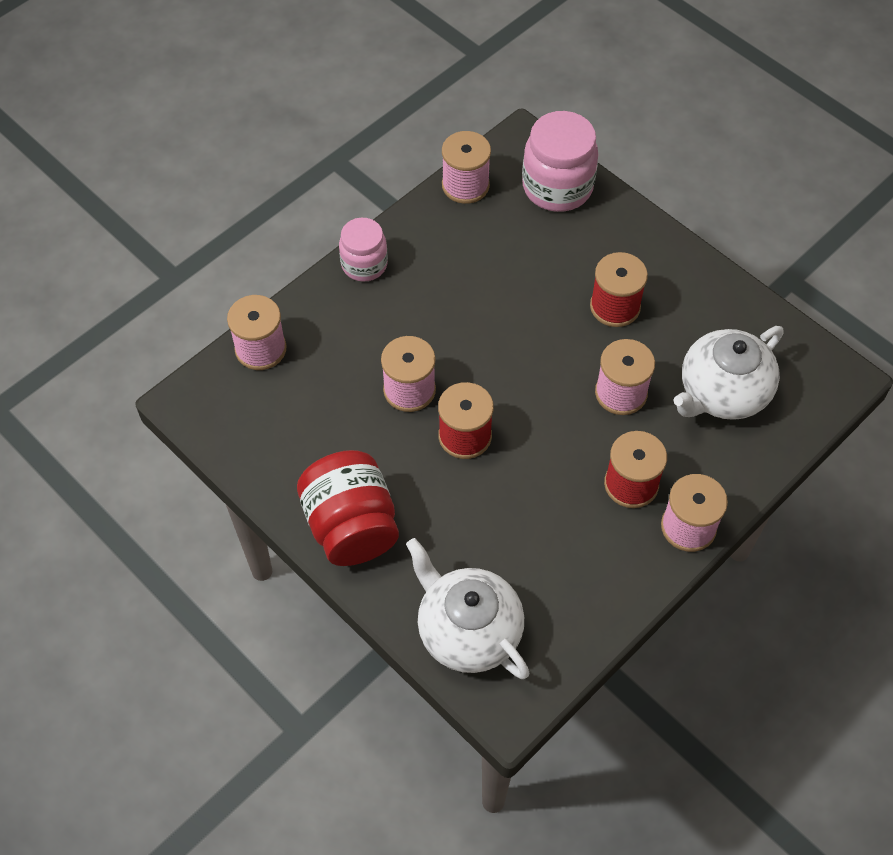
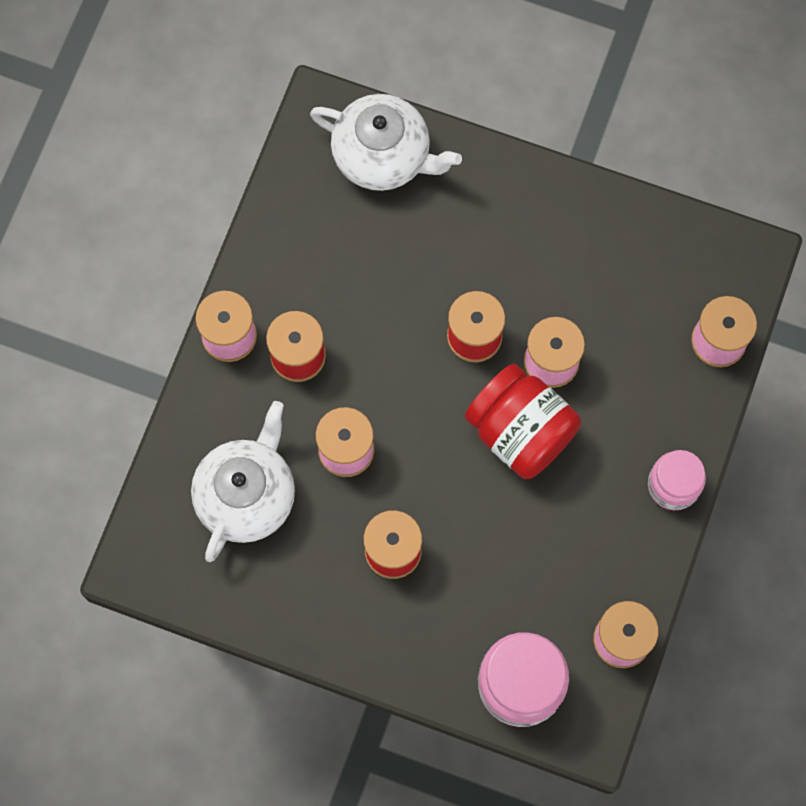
camera: 155 degrees right, 15 degrees up
red jar [297,450,399,566] -> red jar moved to [465,363,581,479]

